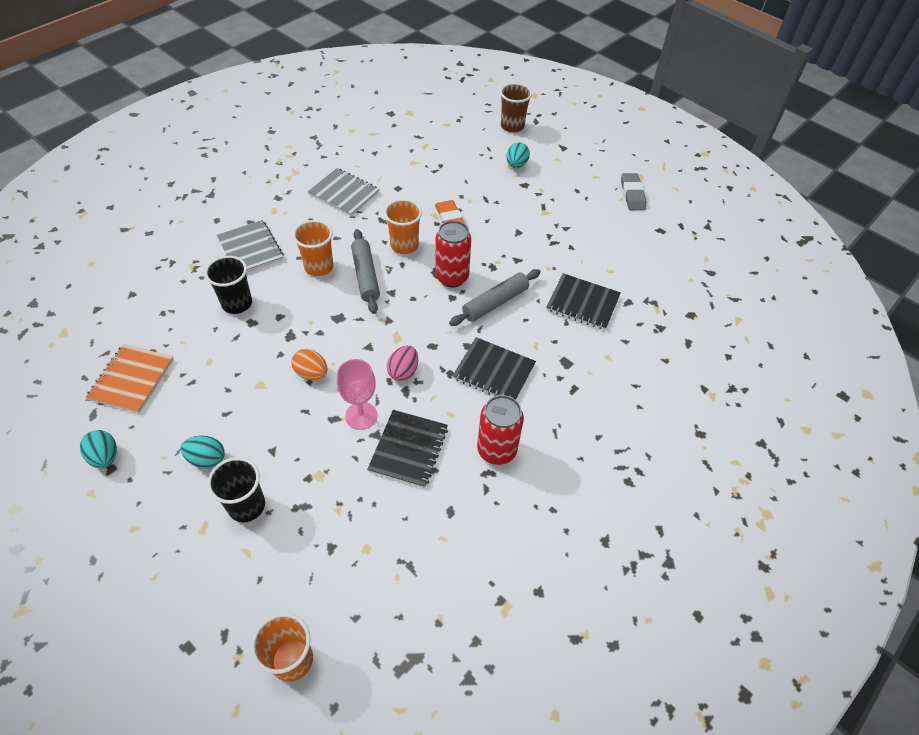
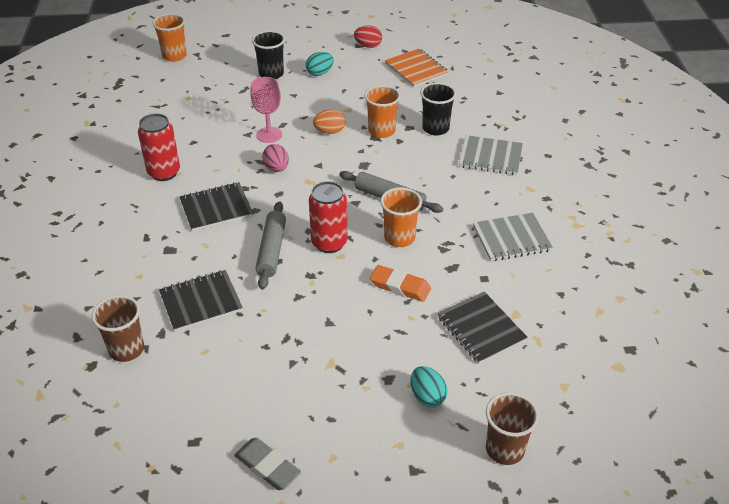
camera: 135 degrees right, 10 degrees down
turquoise egg [80,430,117,468] -> red egg [354,25,382,48]
orange cup [293,220,333,276] -> orange cup moved to [364,85,401,138]
black notebook [367,410,448,488] -> black notebook moved to [437,292,528,364]
none -> brown cup [91,295,144,362]

